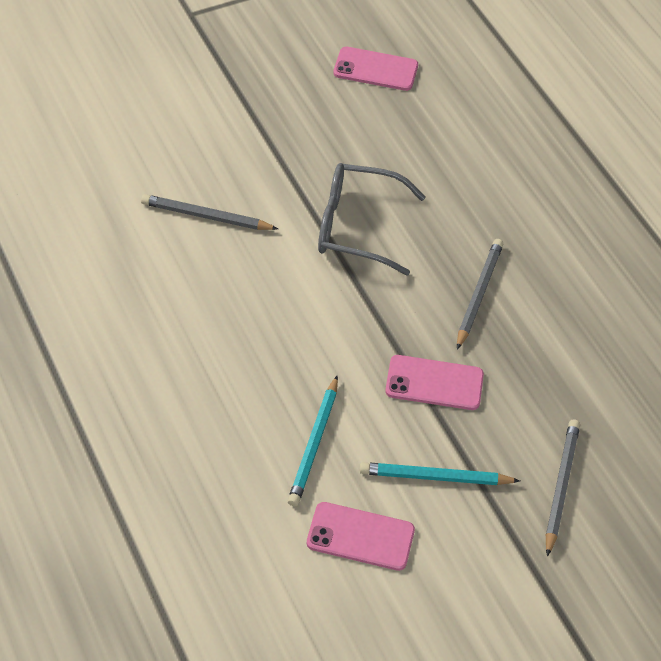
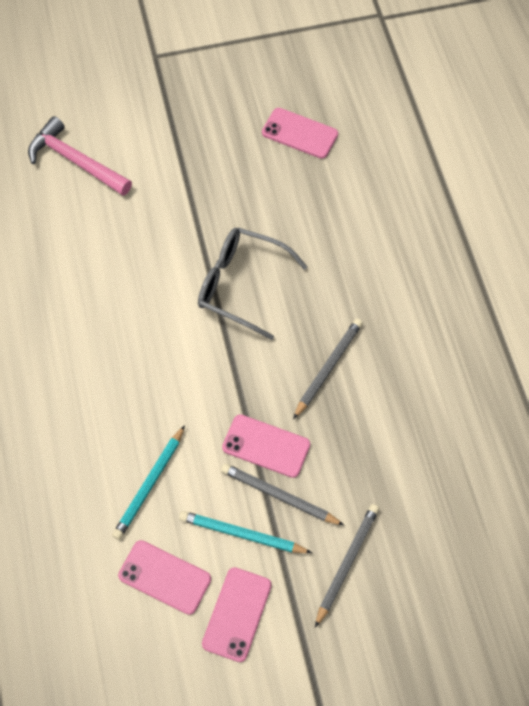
camera: 15 degrees right, 10 degrees up
grey pencil [141,194,278,230] -> grey pencil moved to [221,463,344,525]
none -> pink hammer [28,116,132,196]
none -> pink phone [202,567,272,662]

